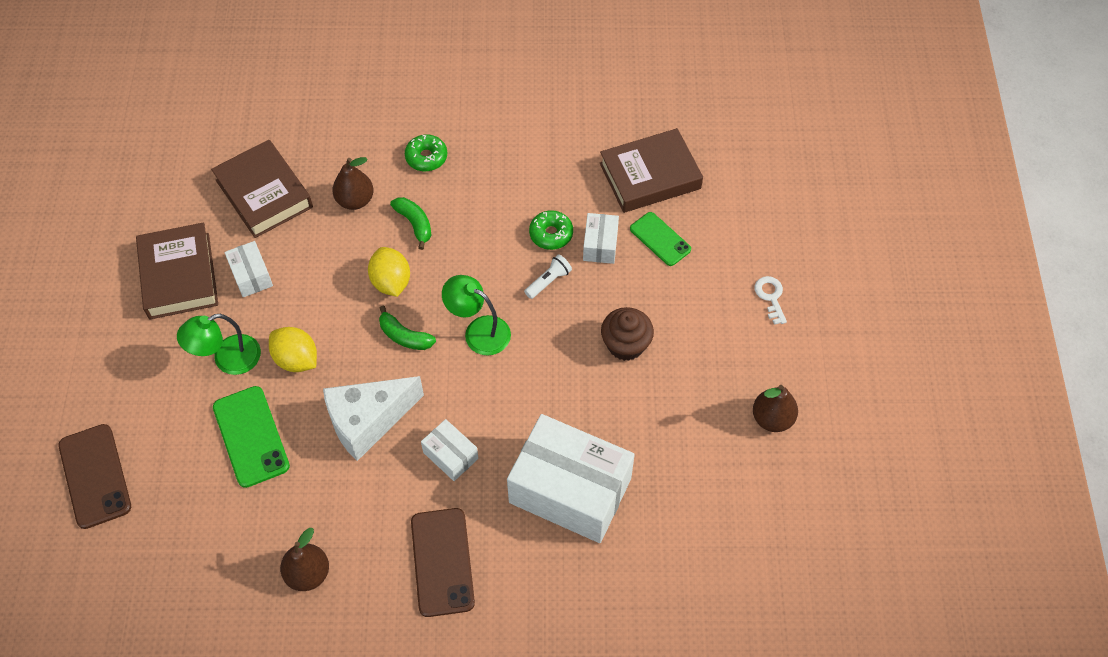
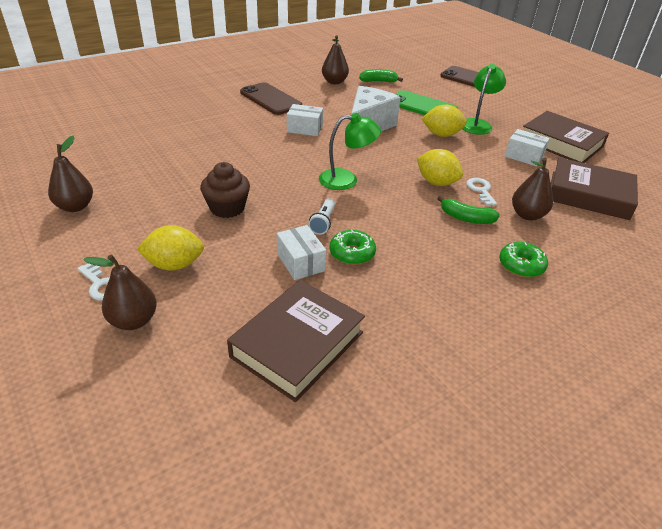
camera: 145 degrees right, 20 degrees down
green banana [379,306,436,350] -> green banana moved to [359,69,403,82]
white box [507,414,635,543] -> none
green phone [630,212,691,266] -> none
none -> brown pear [83,254,157,330]
none -> yellow lemon [137,225,204,271]
none -> white key [466,178,497,206]

